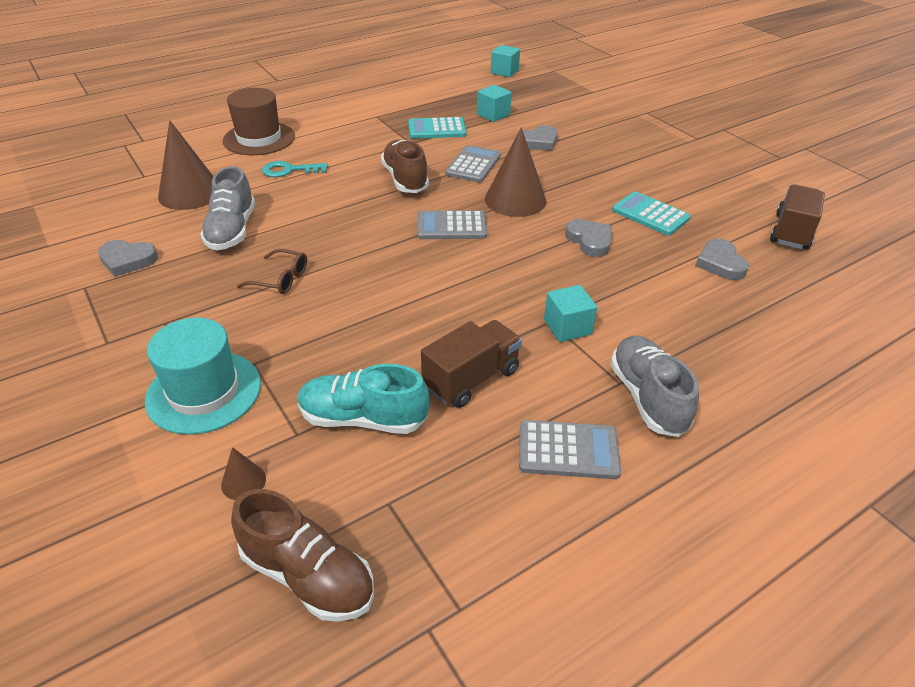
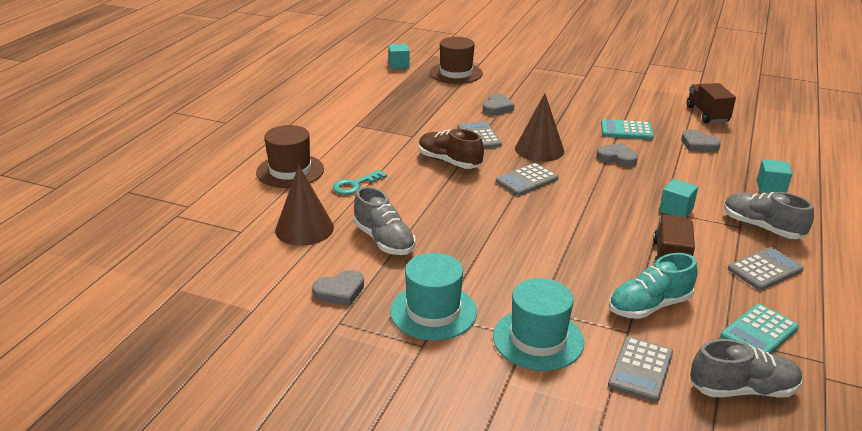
camera: 35 degrees left, 10 degrees down
brown cone [221,447,266,500] -> grey calculator [608,336,673,402]
brown shoe [231,489,374,622] -> grey shoe [690,339,802,398]
brown glasses [237,249,307,294] -> none
turquoise calculator [408,117,467,139] -> turquoise calculator moved to [720,304,799,354]
turquoise cube [477,85,512,122] -> turquoise cube moved to [757,159,792,193]
none -> turquoise hat [390,253,477,341]
none -> brown hat [430,37,483,84]

